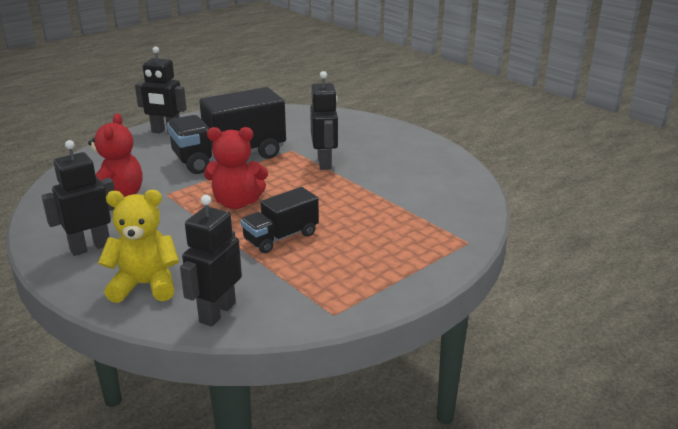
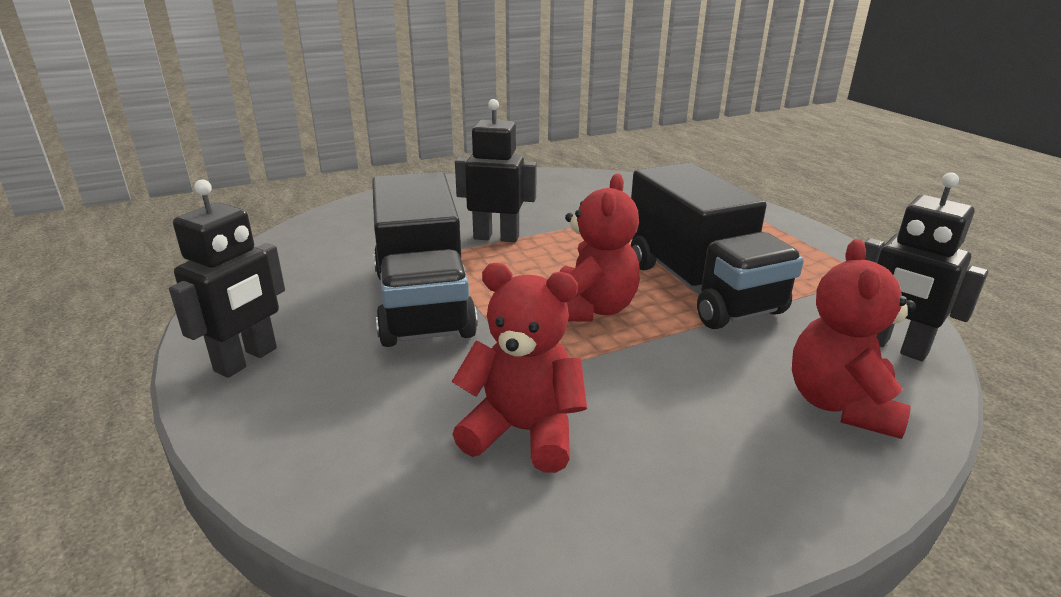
camera: 75 degrees left, 0 degrees up
black robot [41,140,115,256] -> none
yellow teddy bear [98,190,179,303] -> red teddy bear [792,239,916,439]
black truck [241,187,319,253] -> black truck [631,162,804,329], size x1.78

